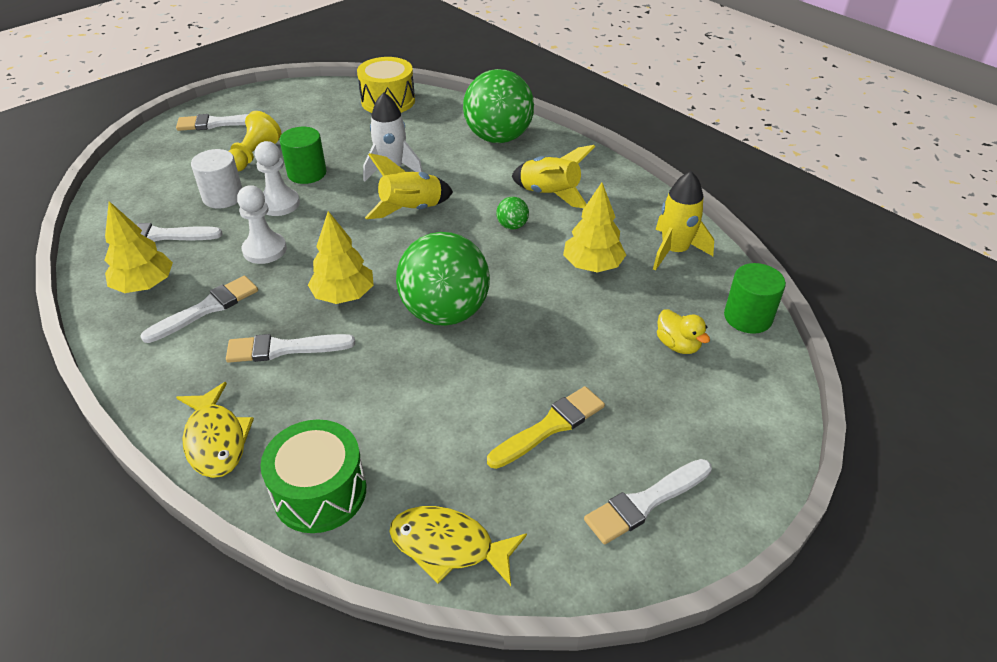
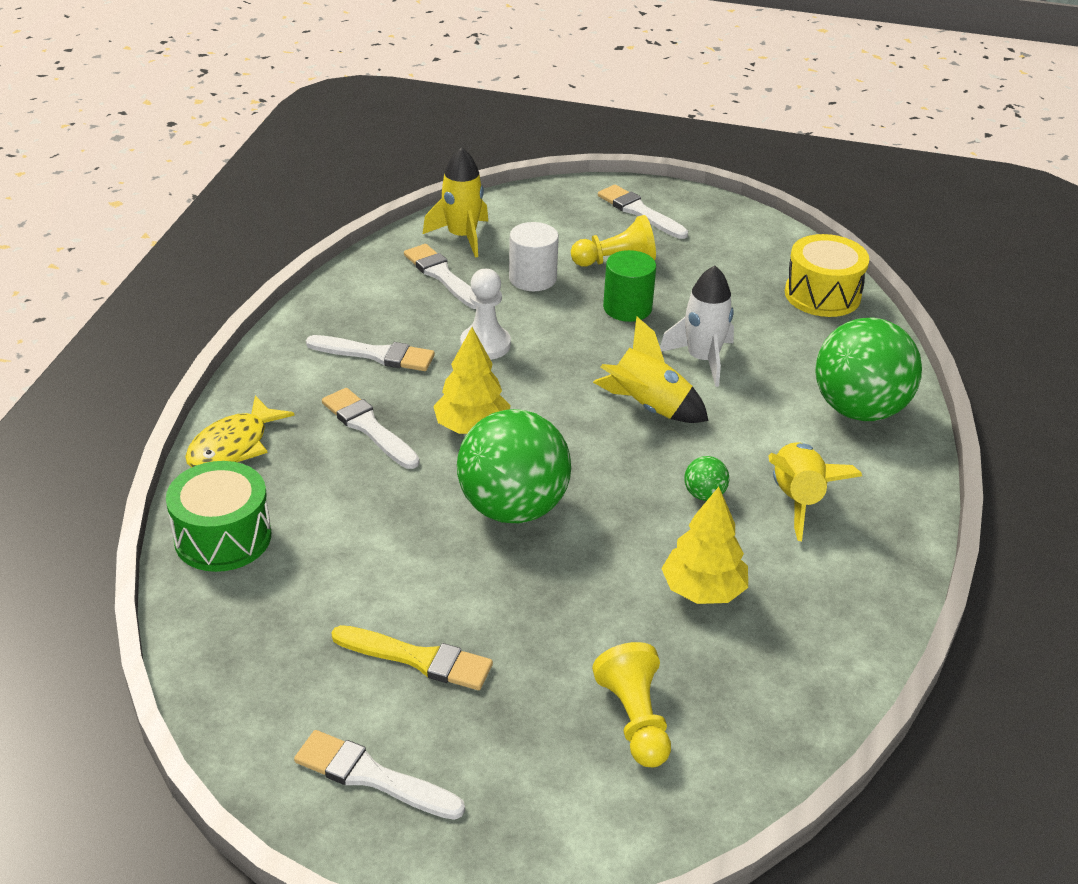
camera: 55 degrees right, 5 degrees down
yellow tree [104,201,173,293] -> none
white pawn [255,141,300,216] -> none
yellow fish [389,506,527,586] -> none
yellow rocket [653,171,714,271] -> yellow rocket moved to [423,147,488,258]
yellow duck [657,309,710,354] -> yellow pawn [592,642,671,767]
green cylinder [724,263,786,334] -> none

